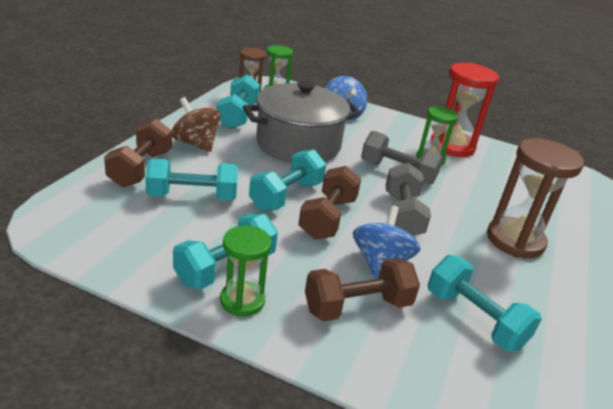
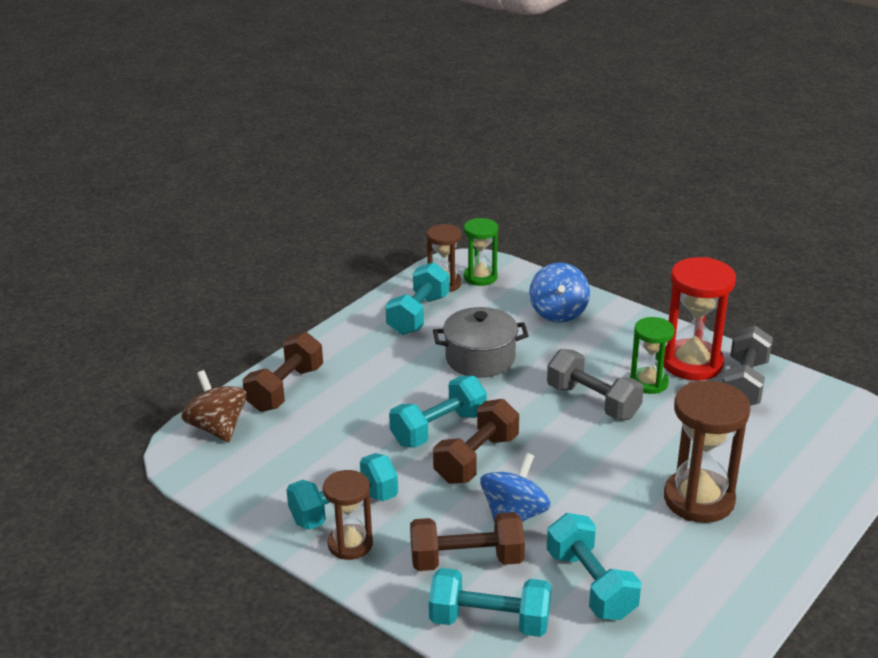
camera: 20 degrees right, 0 degrees up
turquoise dumbbell [145,159,238,201] -> turquoise dumbbell moved to [429,568,551,637]
brown spinning top [172,97,221,152] -> brown spinning top moved to [181,370,247,442]
green hourglass [220,225,271,317] -> brown hourglass [323,470,373,560]
grey pot [243,81,361,163] -> grey pot [433,307,529,378], size x0.66
grey dumbbell [386,163,431,236] -> grey dumbbell moved to [722,326,773,406]

